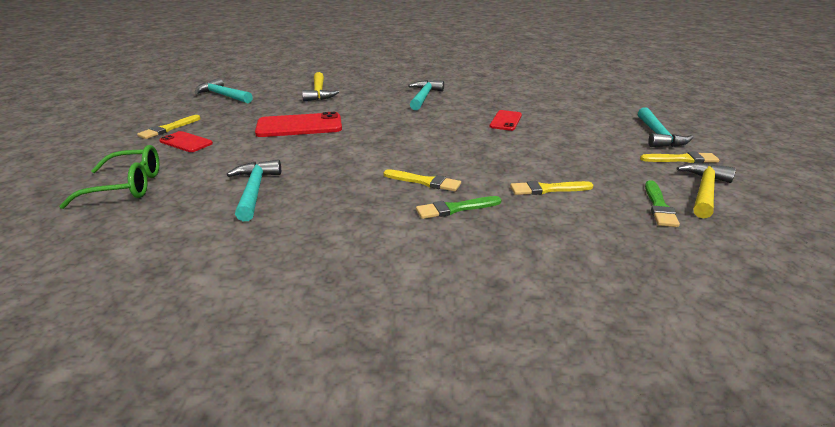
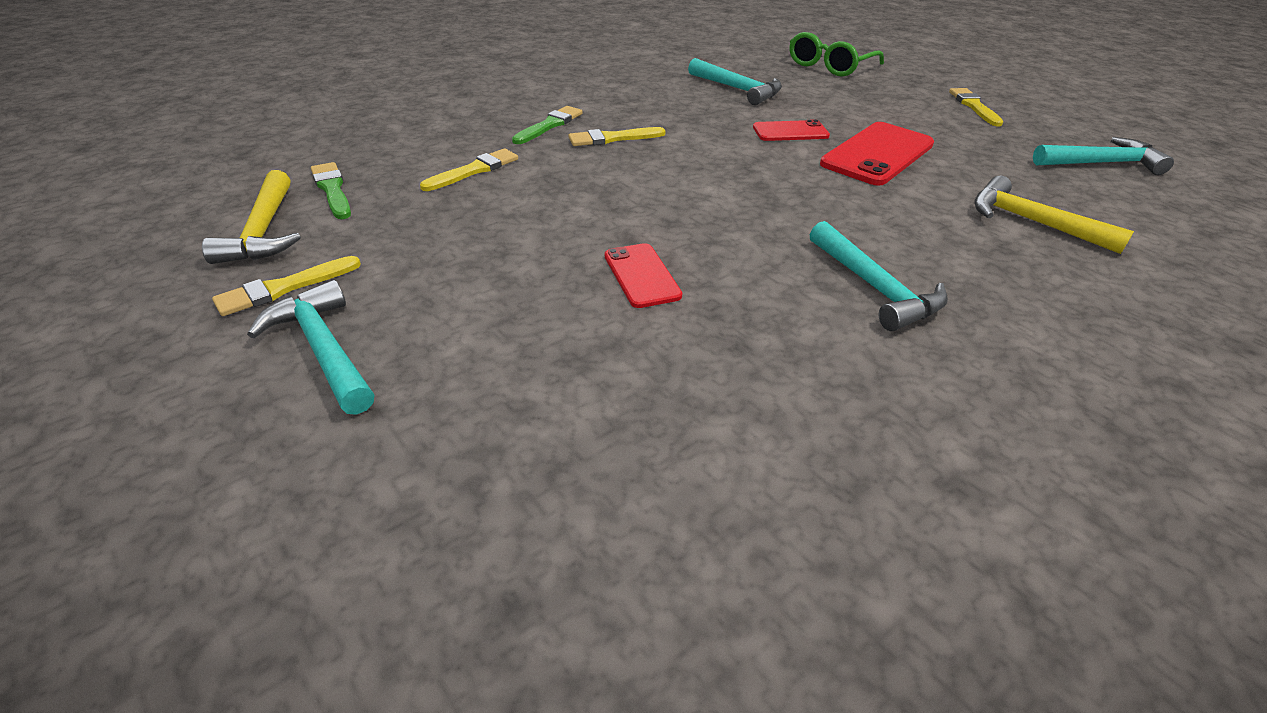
camera: 140 degrees right, 10 degrees up
red phone [159,131,213,152] -> red phone moved to [753,119,830,141]

